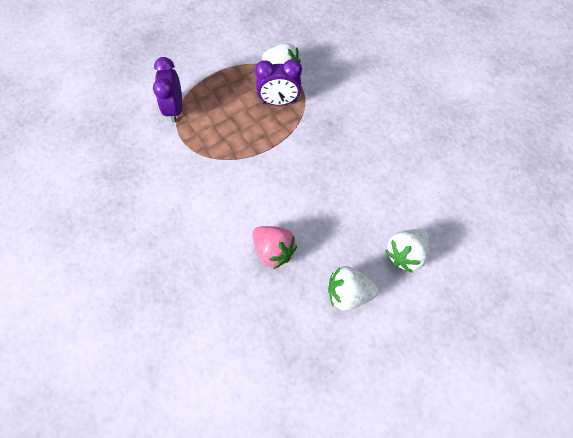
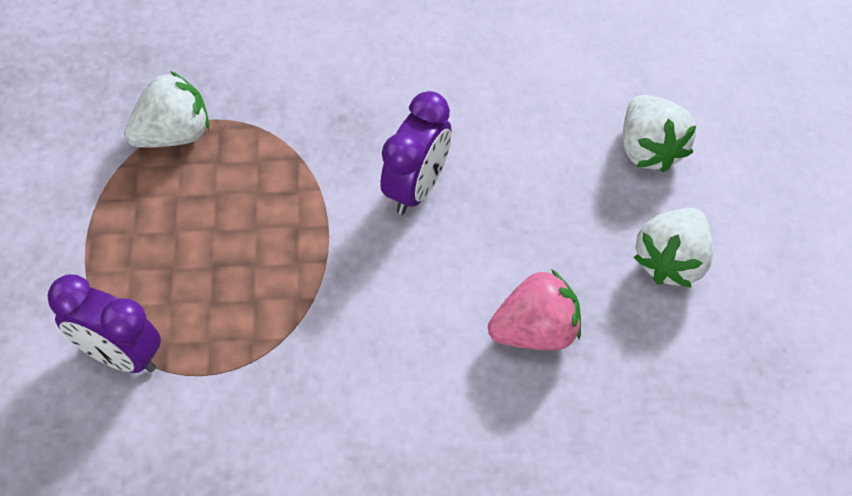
camera: 60 degrees left, 5 degrees down
purple clock [255,59,302,106] -> purple clock moved to [380,91,451,214]

